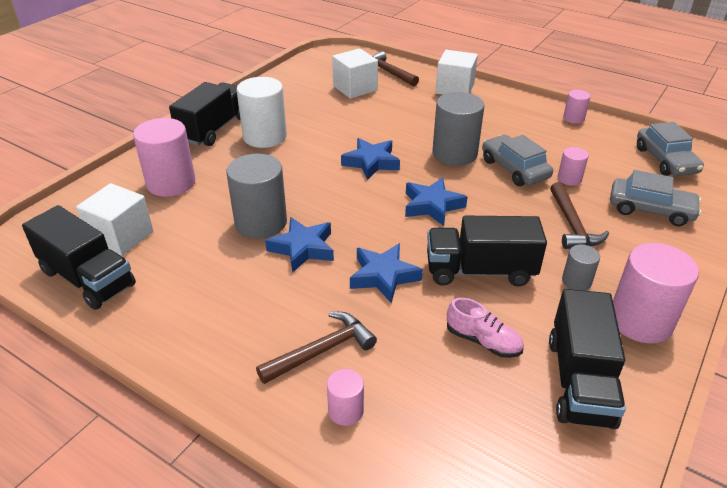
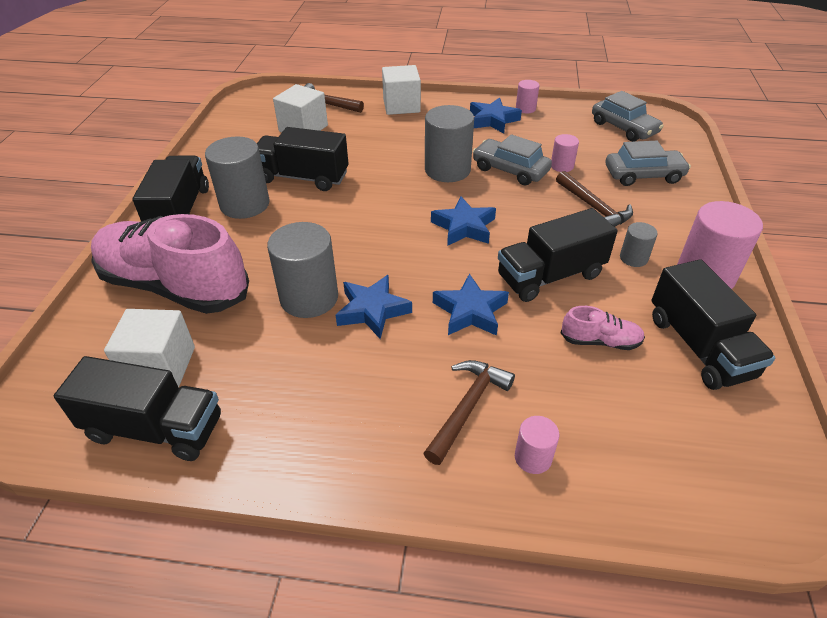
camera: 25 degrees left, 5 degrees up
pink cylinder [133,118,195,197] -> pink shoe [91,214,249,314]
white cylinder [237,77,287,148] -> grey cylinder [205,137,270,219]
blue star [341,138,400,180] -> blue star moved to [470,98,522,133]
none -> black truck [257,127,349,191]

